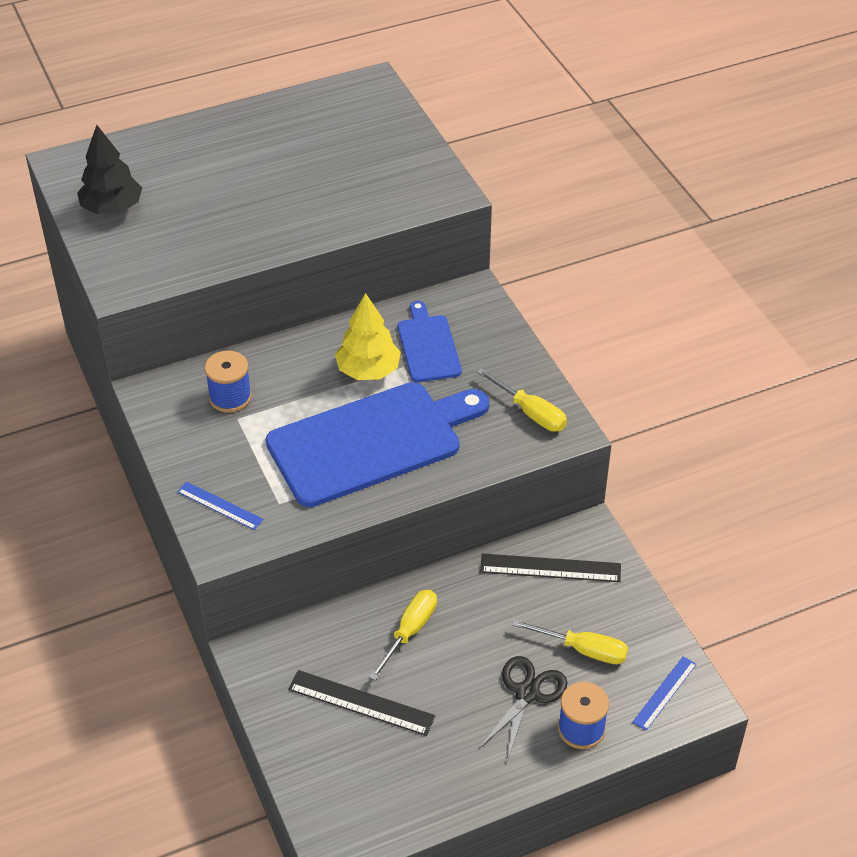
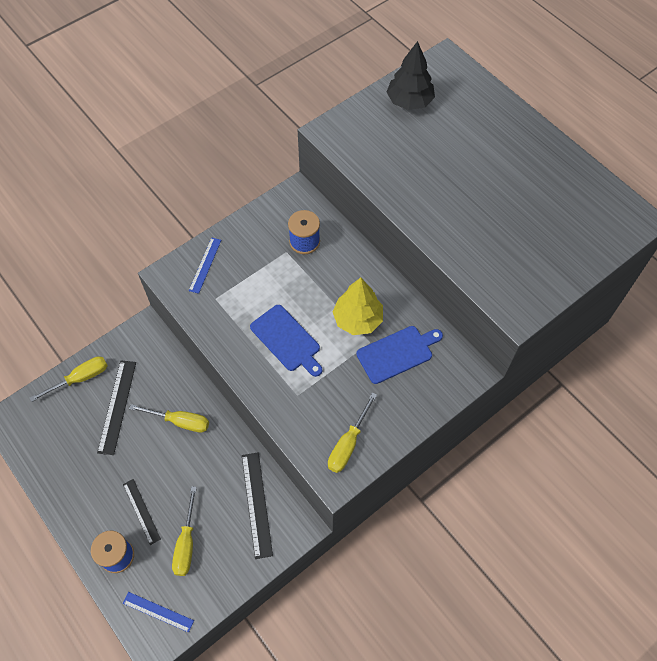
camera: 75 degrees right, 15 degrees up
blue cutting board [266,382,489,507] -> blue cutting board [250,305,322,377], size x0.52
black scissors [479,656,567,762] -> black ruler [123,479,161,545]
none -> yellow screwdriver [30,356,108,402]

